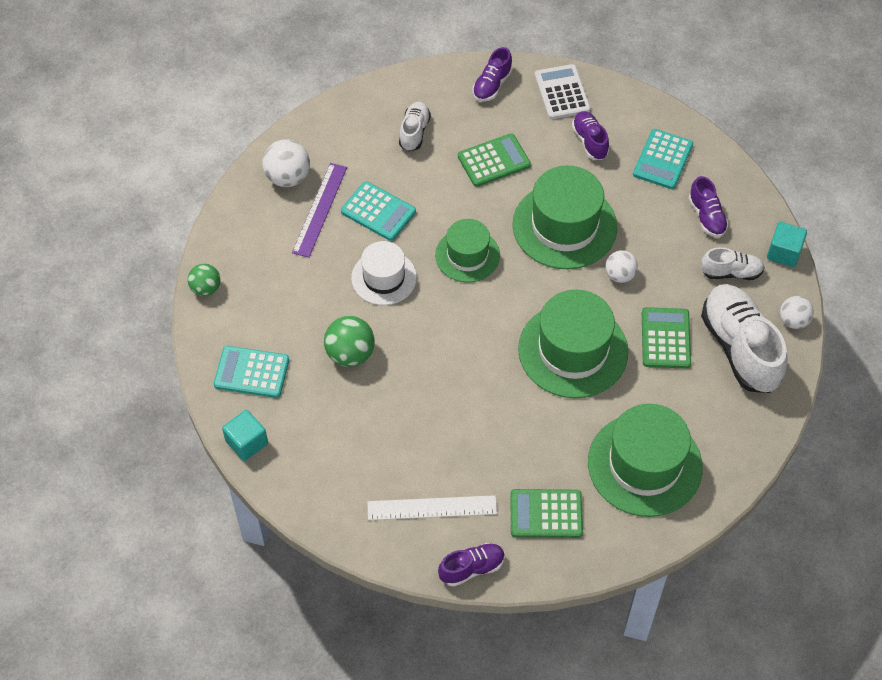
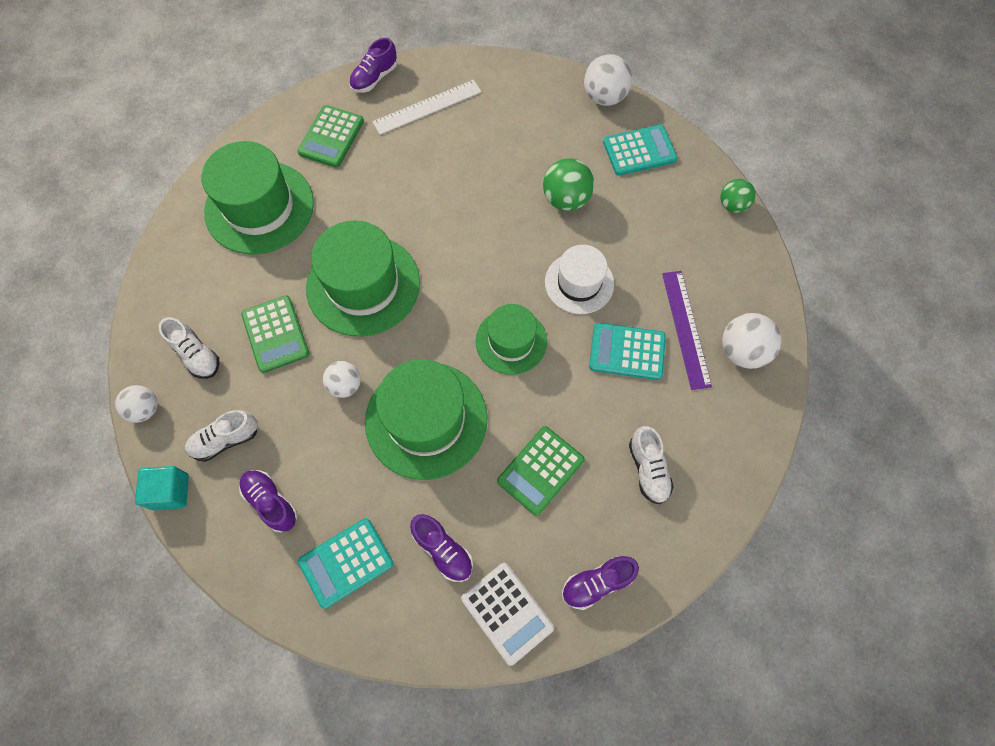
camera: 155 degrees right, 10 degrees up
turquoise cube [222,410,268,461] -> white ball [584,54,632,106]
purple shoe [473,47,512,102] -> purple shoe turned 120 degrees counterclockwise [562,556,639,610]
green calculator [510,489,583,538] -> green calculator turned 135 degrees clockwise [297,105,364,168]
turquoise calculator [633,129,693,189] -> turquoise calculator turned 120 degrees counterclockwise [298,518,394,609]
white shoe [701,284,788,393] -> white shoe [159,317,219,379], size x0.52

